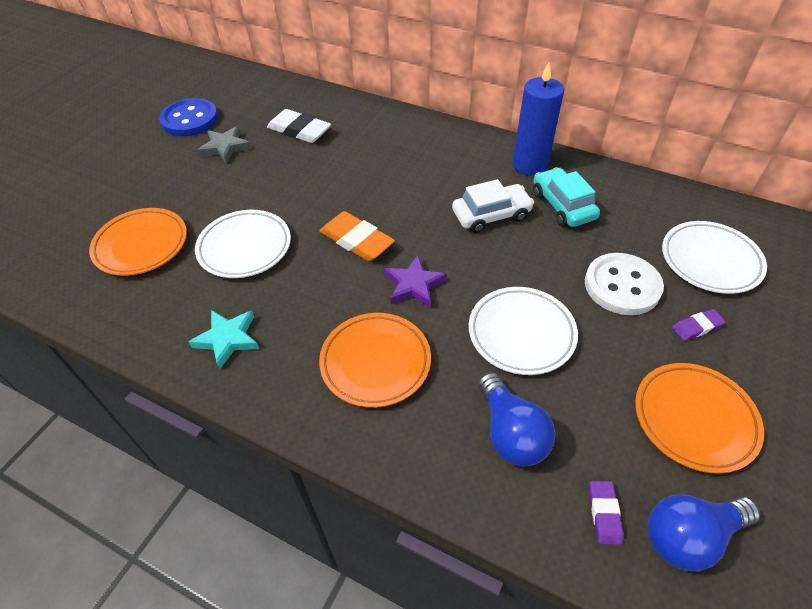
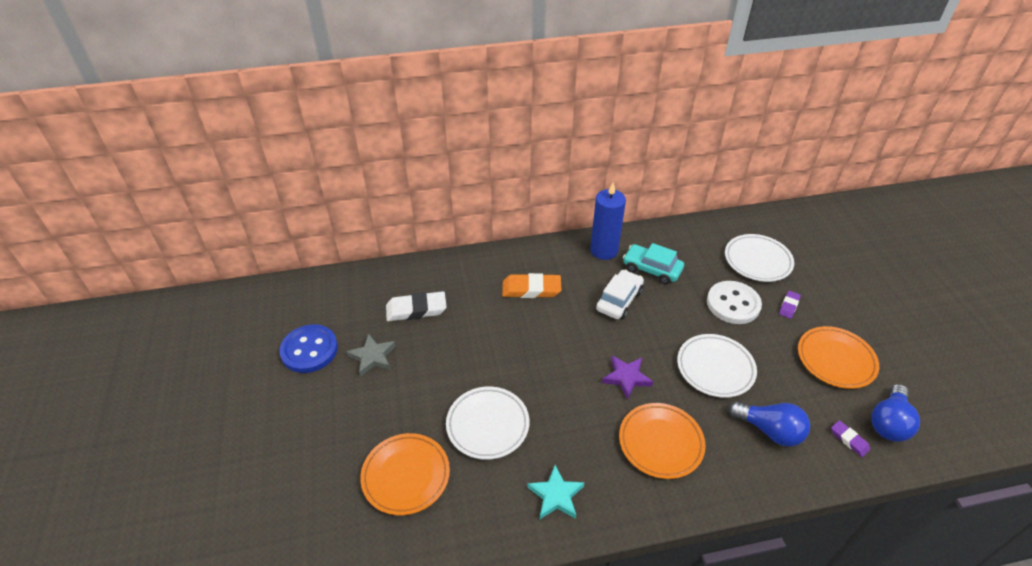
camera: 40 degrees left, 5 degrees down
orange eraser [320,211,395,261] -> orange eraser moved to [502,273,561,298]

